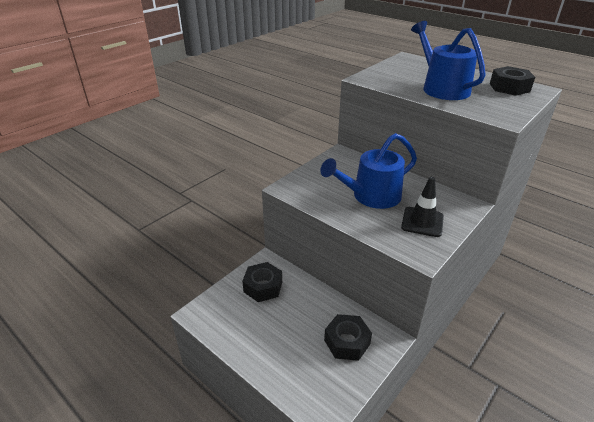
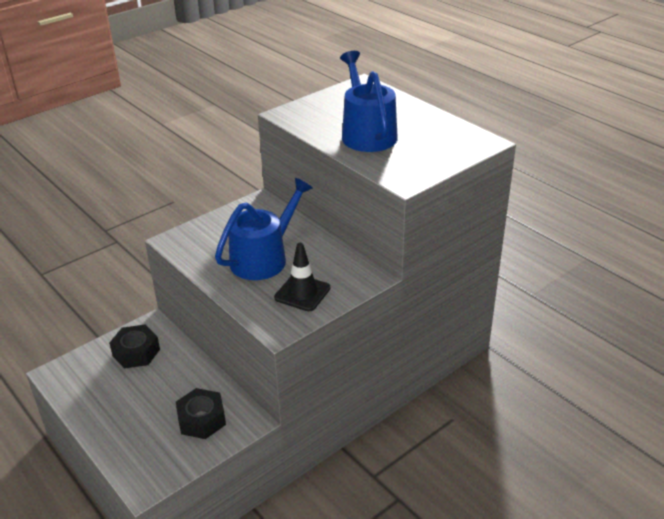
camera: 10 degrees right, 0 degrees up
blue watering can [320,133,417,209] -> blue watering can turned 150 degrees clockwise [215,178,313,280]
black nut [490,66,535,96] -> none

